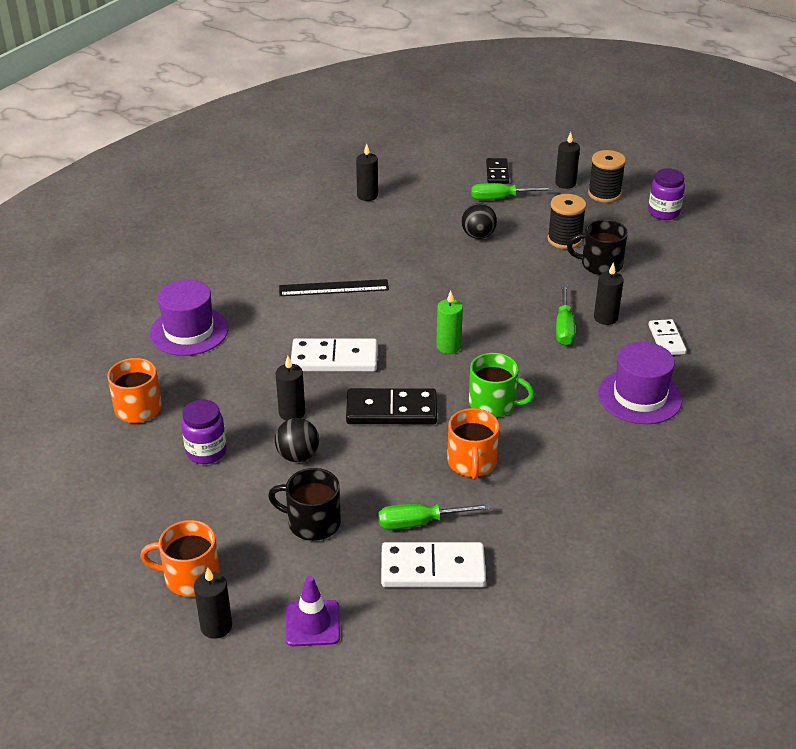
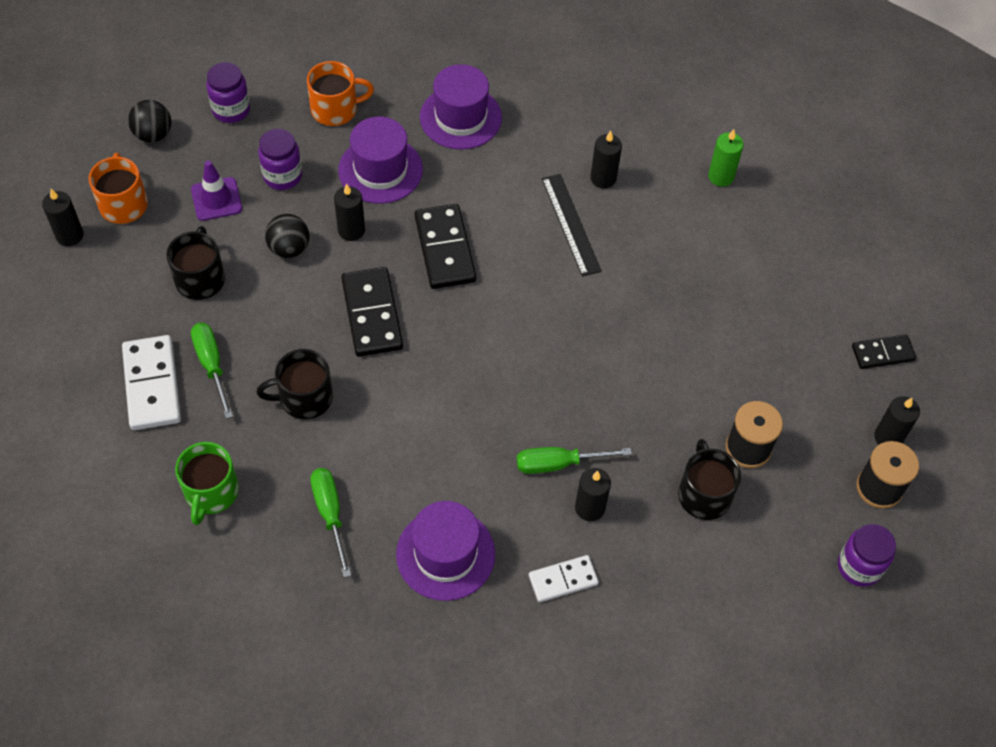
camera: 75 degrees right, 20 degrees up
purple traffic cone [286,576,340,647] -> purple traffic cone moved to [191,161,242,221]
white domino [291,338,378,372] -> black domino [415,204,476,289]
black candle [356,144,378,201] -> black candle moved to [590,131,622,188]
green candle [436,290,463,354] -> green candle moved to [708,129,744,187]
orange mug [447,408,499,480] -> black mug [256,349,333,419]
black ball [461,203,497,239] -> black ball moved to [128,100,171,142]
green mug [469,353,535,417] -> green mug moved to [175,442,239,525]
green screwdriver [471,183,553,200] -> green screwdriver moved to [310,468,351,578]
none -> purple jar [206,62,250,123]
none -> purple hat [338,117,423,204]

